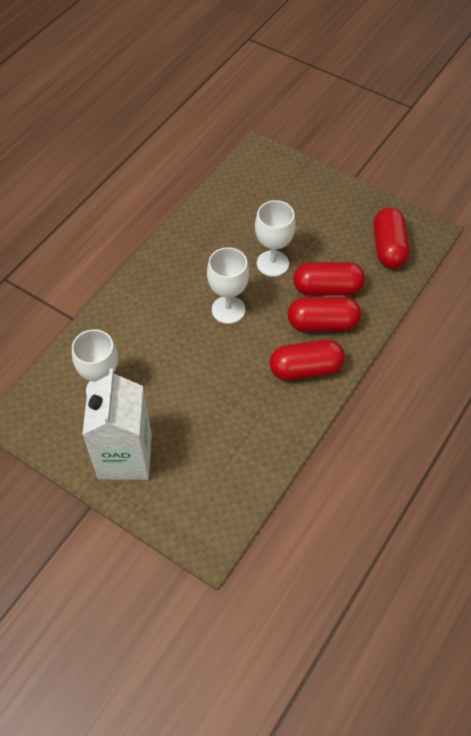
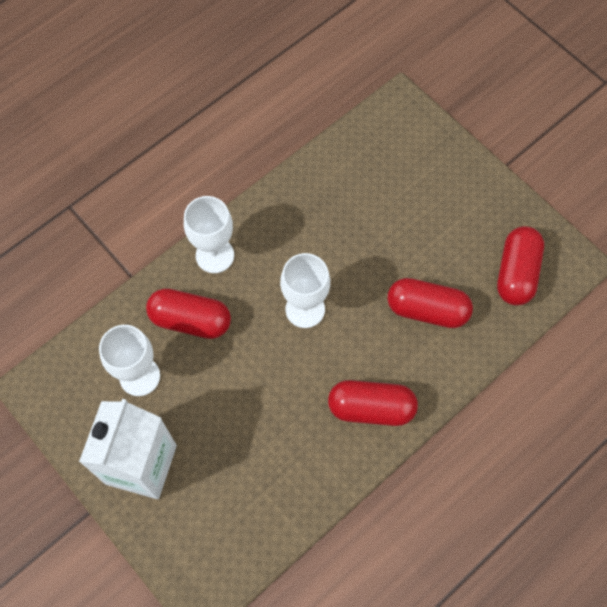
camera: 15 degrees right, 10 degrees up
white goblet [255,200,296,277] -> white goblet moved to [184,196,234,273]
red capsule [287,297,361,332] -> red capsule moved to [146,288,231,339]

